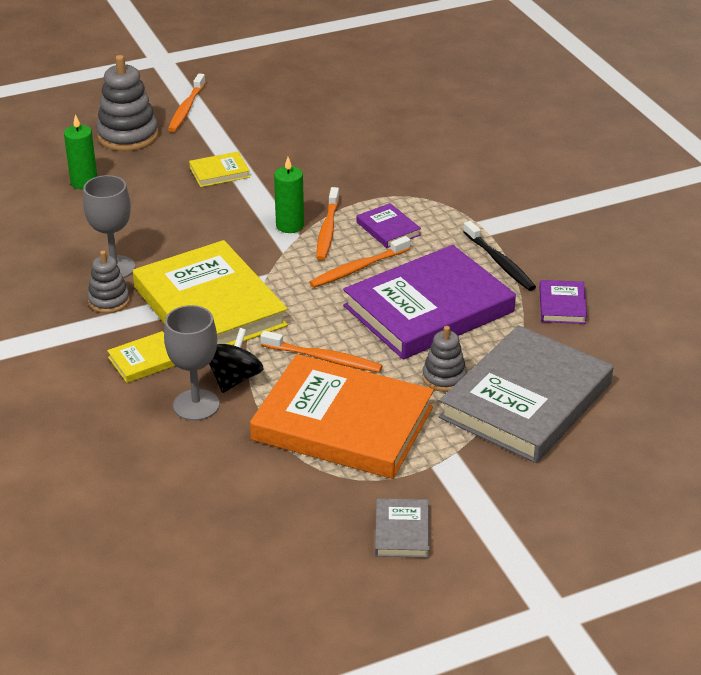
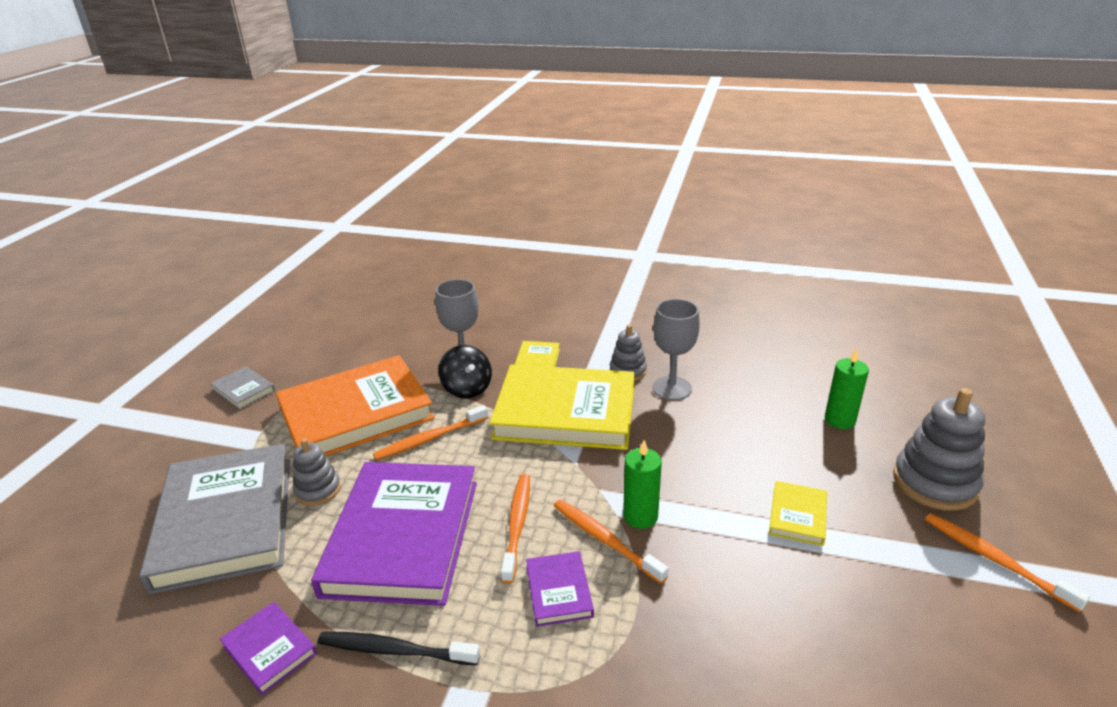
camera: 130 degrees right, 5 degrees down
purple book [357,203,421,248] -> purple book turned 75 degrees clockwise [526,551,594,627]

